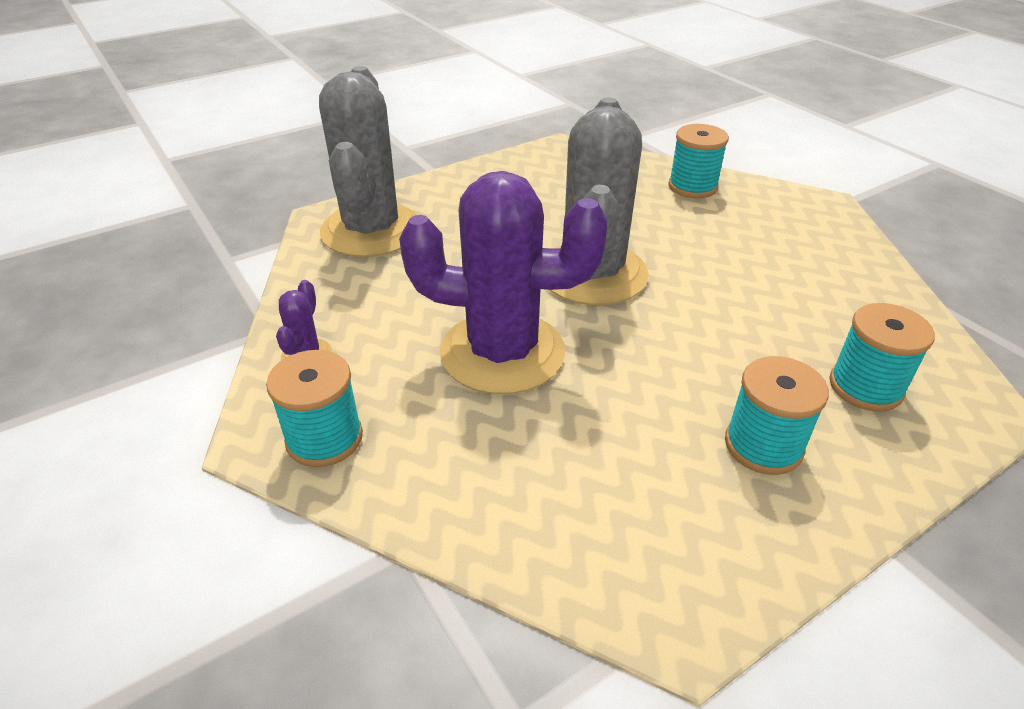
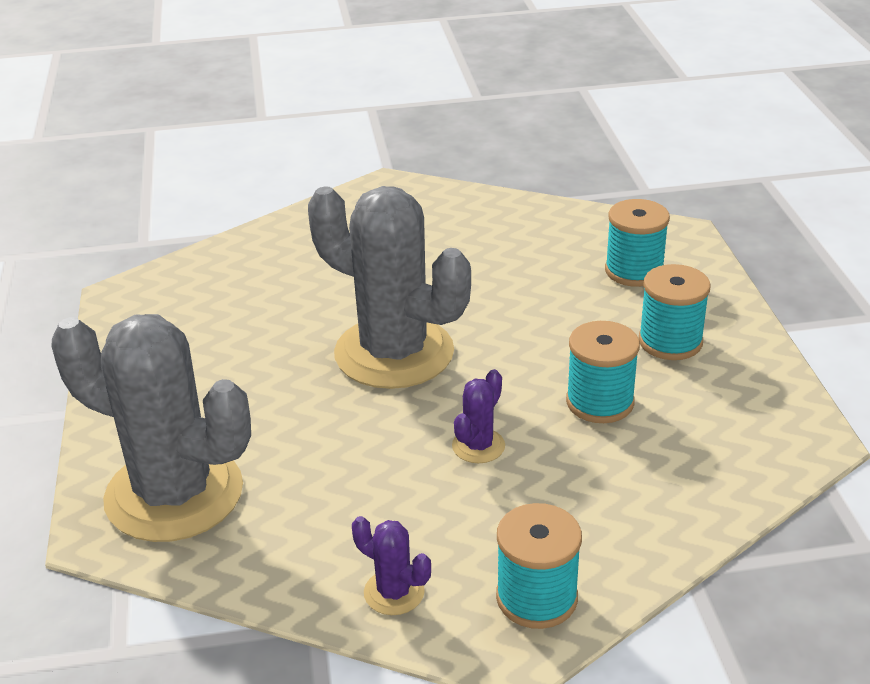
camera: 65 degrees left, 5 degrees down
purple cactus [399,171,608,394] -> purple cactus [452,369,505,463], size x0.40
turquoise spool [668,124,729,198] -> turquoise spool moved to [566,321,640,423]

